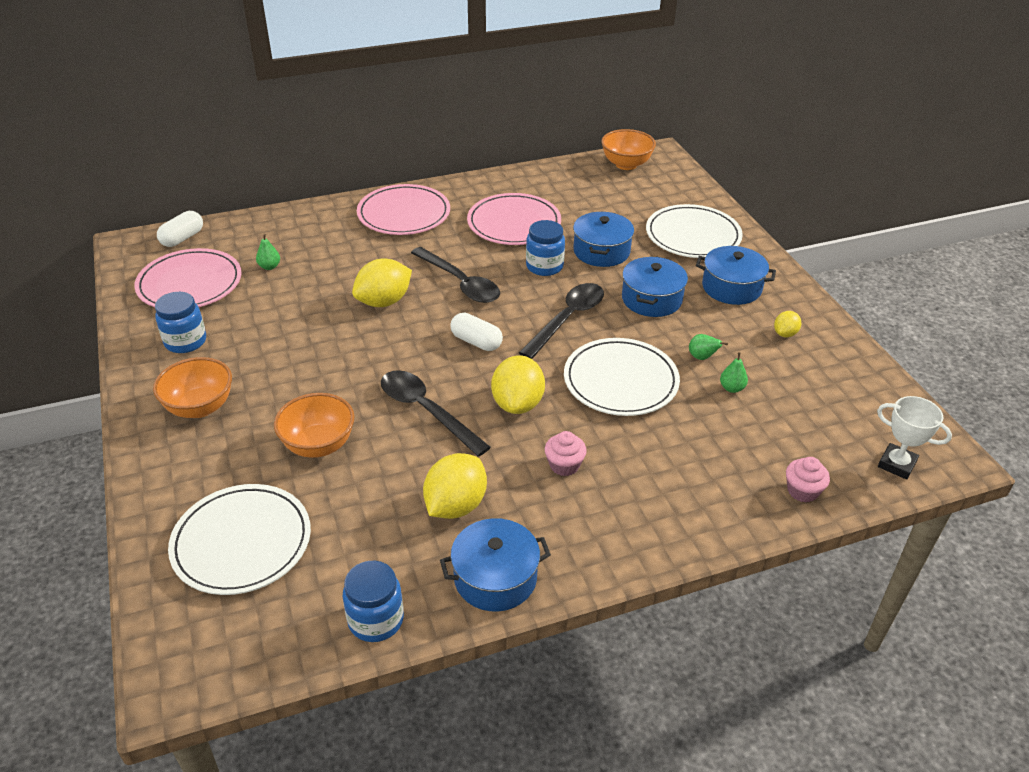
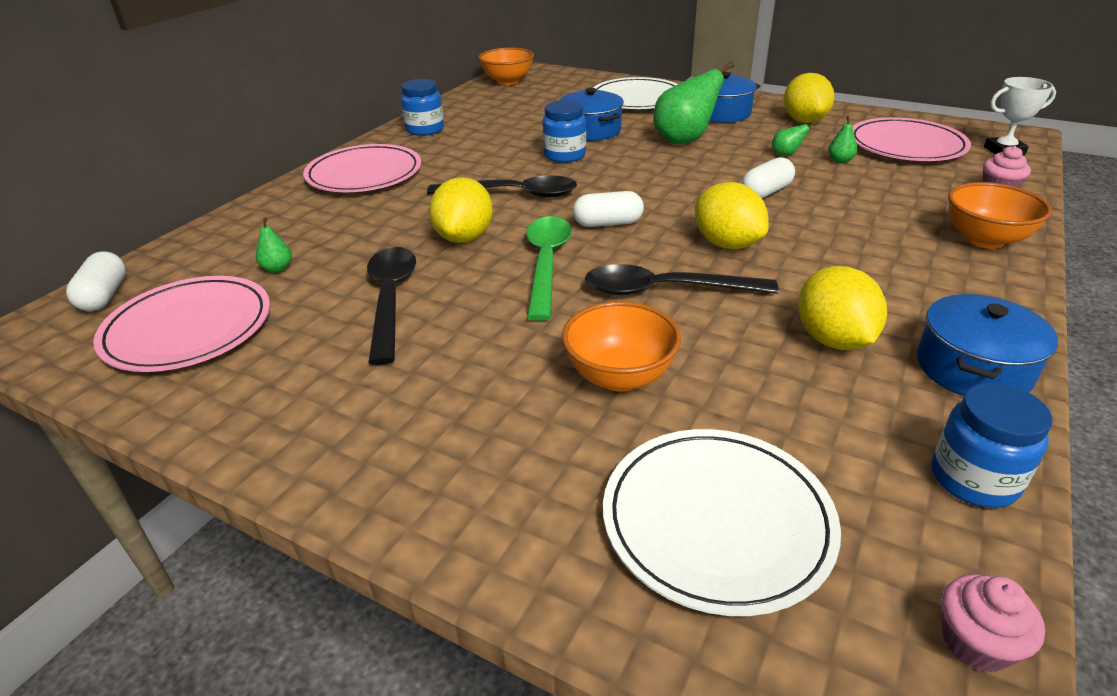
camera: 40 degrees left, 5 degrees down
orange bowl [153,357,232,418] -> orange bowl moved to [948,182,1052,249]
blue jar [155,292,206,353] -> blue jar moved to [401,79,444,136]
pink plate [467,193,561,245] -> pink plate moved to [852,117,971,161]
black spoon [519,283,604,359] -> black spoon moved to [367,247,416,365]
pink cupcake [545,431,587,476] -> pink cupcake moved to [942,574,1045,672]
white plate [564,338,680,416] -> white capsule [742,157,795,198]
blue pot [622,256,688,317] -> green pear [653,61,734,144]
yellow lemon [774,311,801,337] -> yellow lemon [784,73,834,123], size x1.91
none -> green spoon [526,216,572,321]

